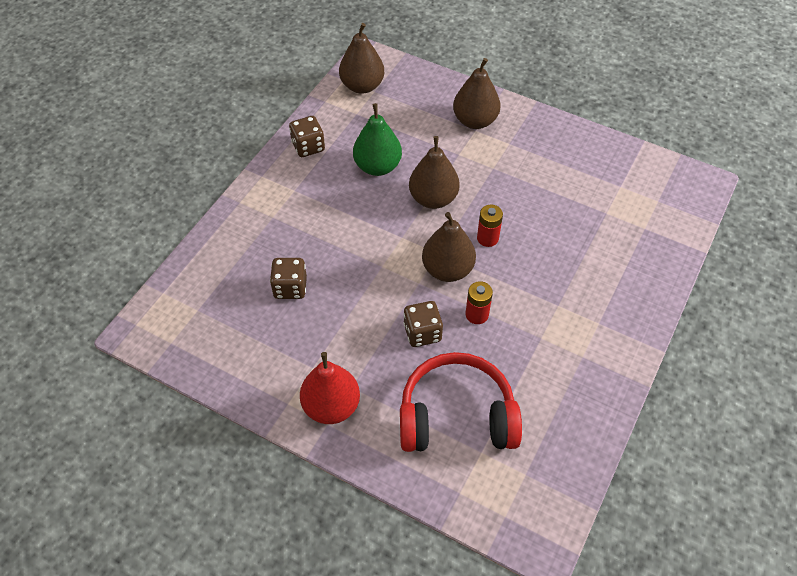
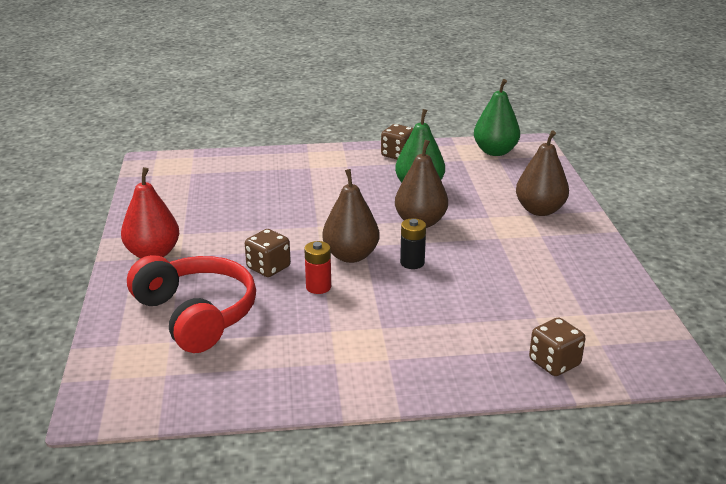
camera: 55 degrees right, 25 degrees down
brown dice [270,258,307,299] -> brown dice moved to [529,317,585,376]
brown pear [339,23,385,94] -> green pear [474,79,520,156]
red battery [477,205,503,247] -> black battery [400,218,426,269]

